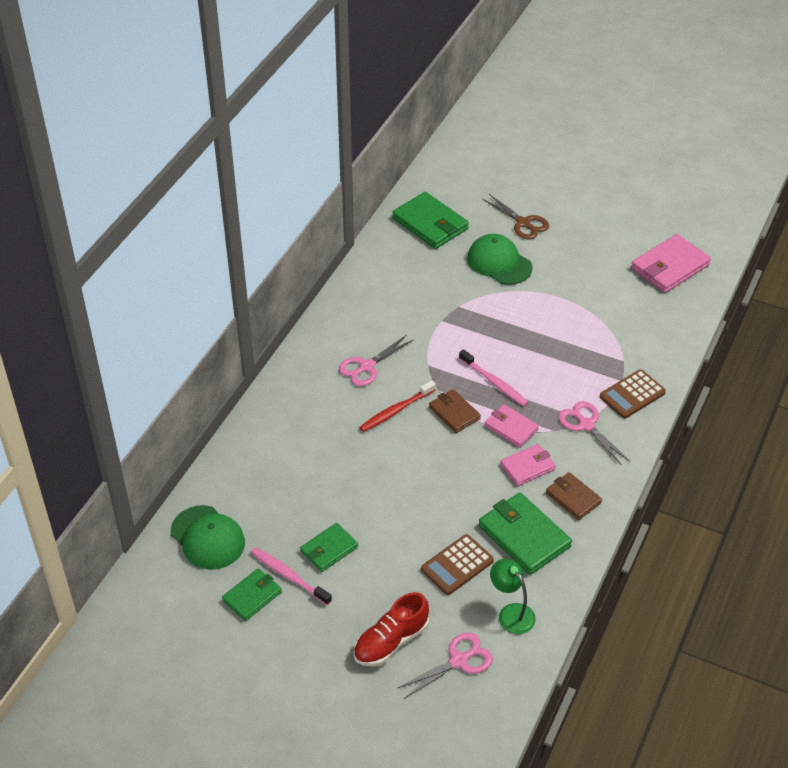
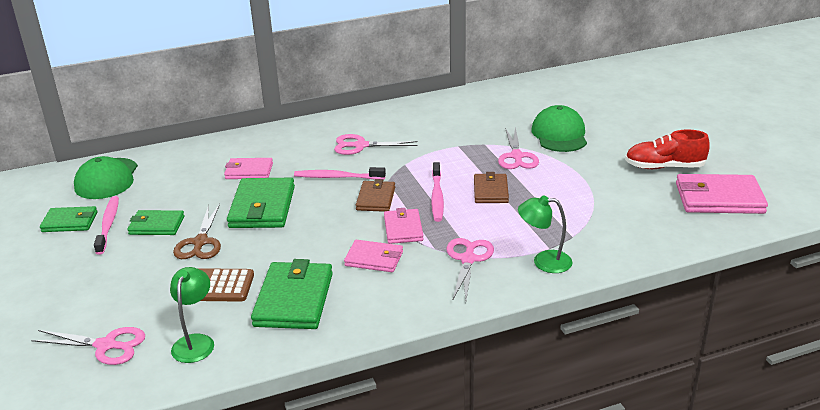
camera: 45 degrees right, 15 degrees down
red shoe [353,592,429,667] -> red shoe moved to [625,129,710,169]
red toothbrush [359,380,436,432] -> pink toothbrush [294,167,386,180]
green wallet [392,192,469,249] -> green wallet moved to [227,178,295,228]
brown scissors [482,194,549,239] -> brown scissors moved to [173,204,221,259]
brown wallet [546,472,602,520] -> brown wallet moved to [474,172,509,203]
brown calculator [600,370,666,418] -> green lamp [518,195,573,273]
none -> pink wallet [224,158,273,179]
none -> pink scissors [498,127,539,169]

